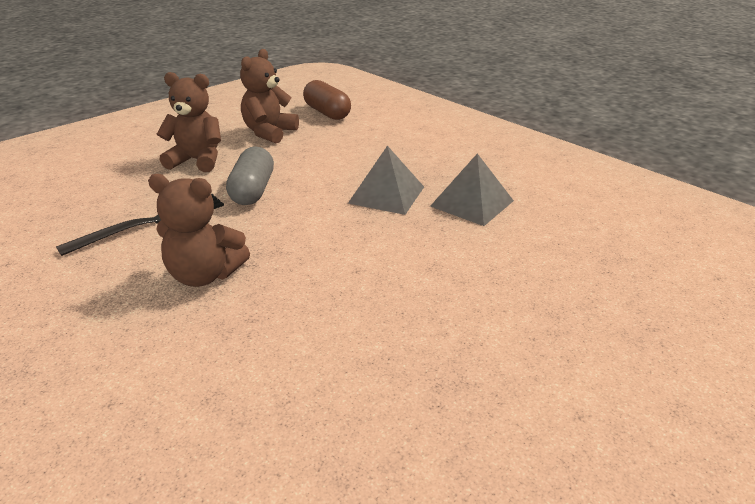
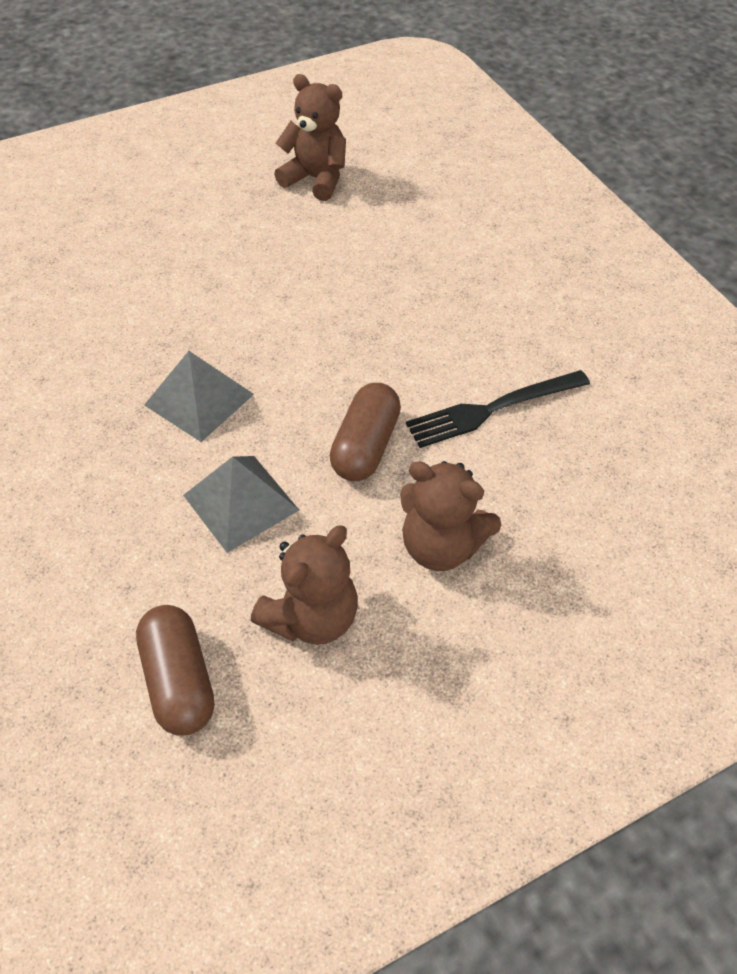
camera: 165 degrees left, 20 degrees up
brown teddy bear [148,174,250,287] -> brown teddy bear moved to [274,74,346,201]
grey capsule [226,146,274,205] -> brown capsule [329,383,401,481]
grey pyramid [430,153,514,226] -> grey pyramid moved to [183,456,299,553]

